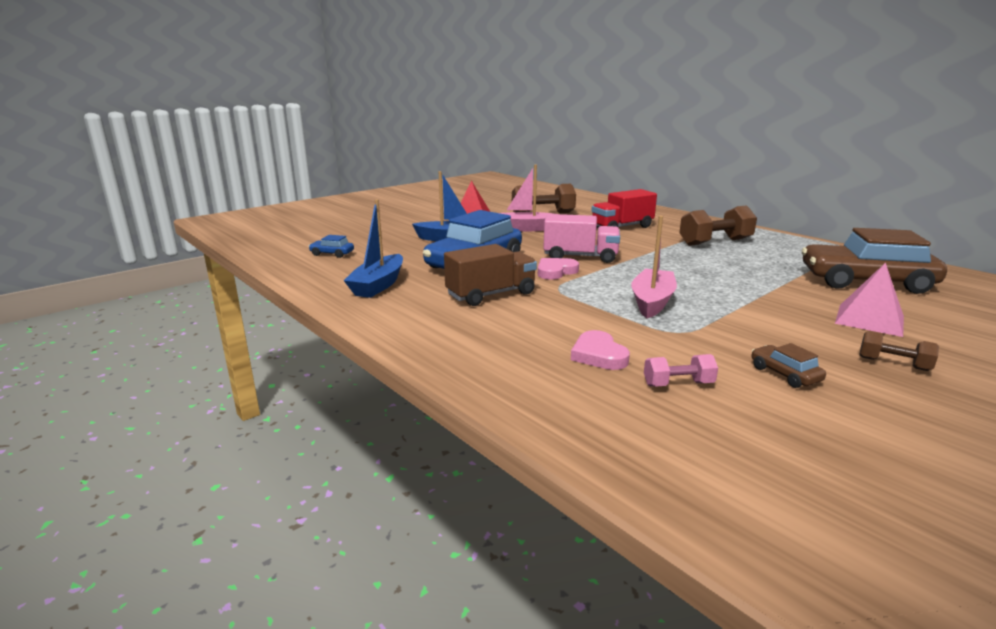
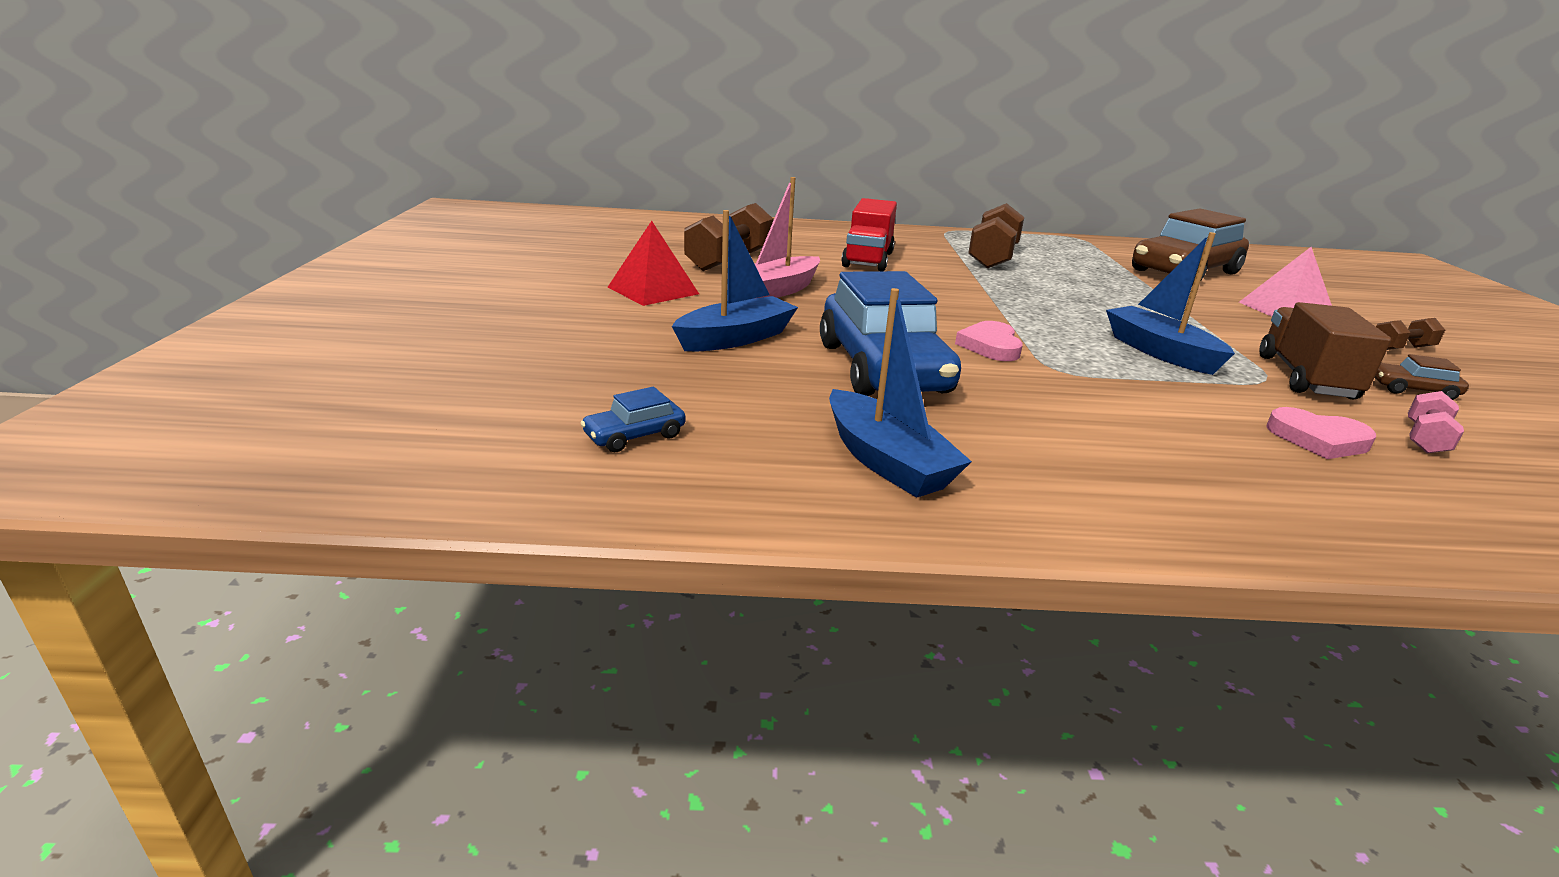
camera: 50 degrees left, 5 degrees up
brown truck [444,244,537,306] -> brown truck moved to [1259,302,1391,400]
pink truck [543,214,620,263] -> none
pink boat [631,216,677,318] -> blue boat [1106,232,1235,375]

